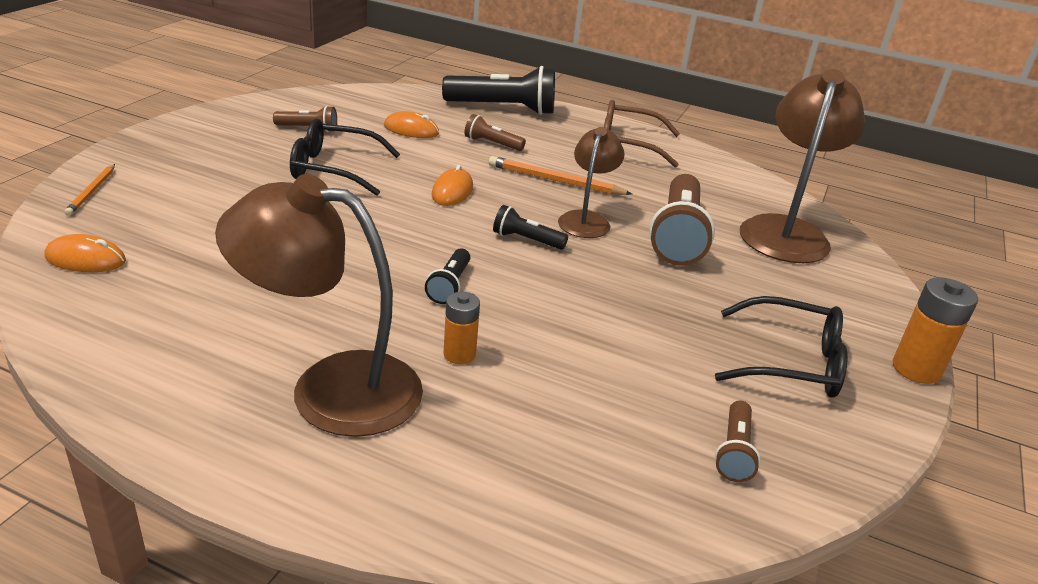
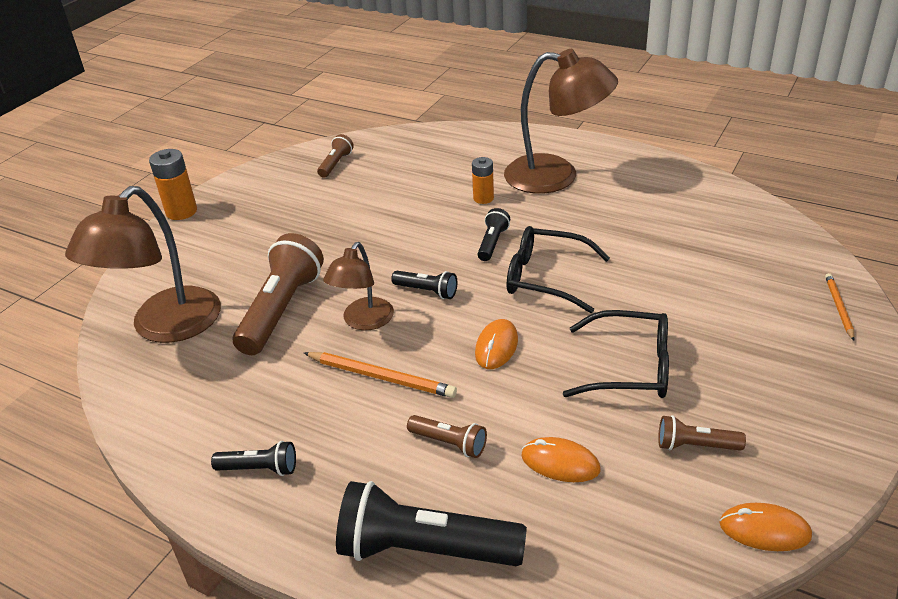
camera: 170 degrees left, 5 degrees up
orange mouse [45,234,126,272] -> orange mouse moved to [719,503,812,551]
brown glasses [604,100,680,168] -> black flashlight [211,441,296,476]
black glasses [715,296,848,398] -> black glasses moved to [506,226,610,313]

